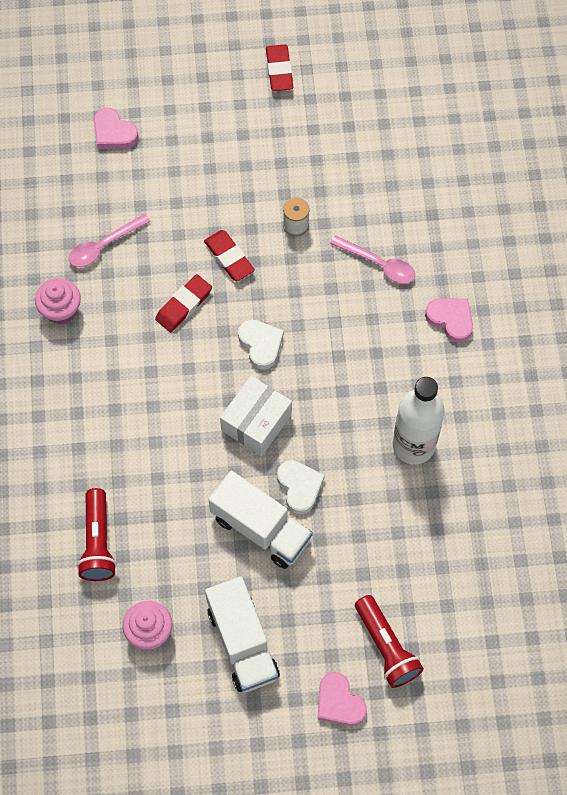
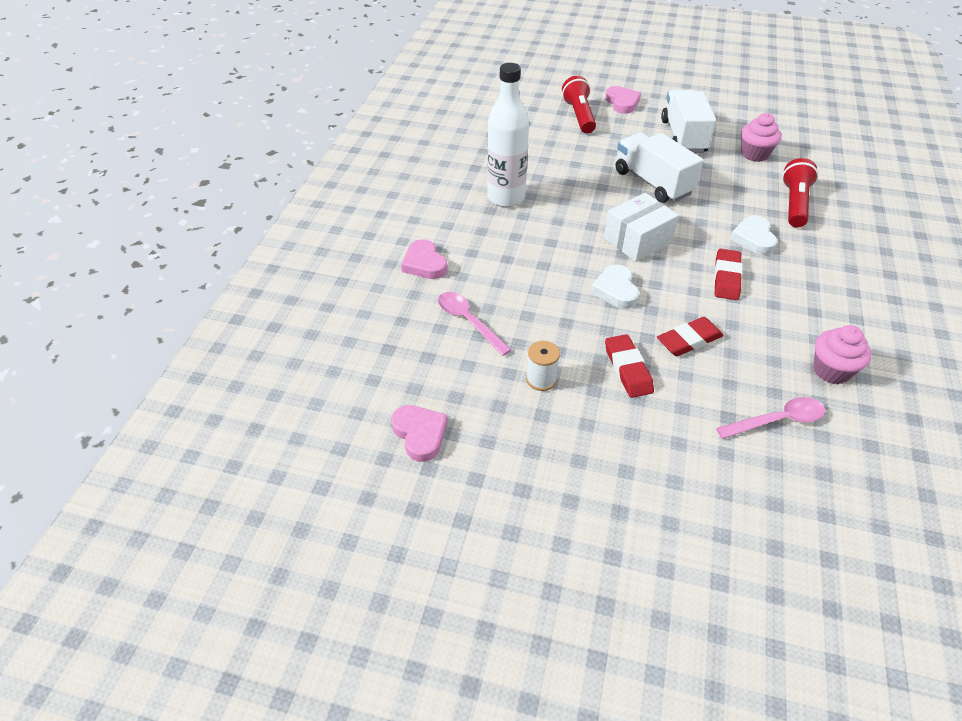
camera: 160 degrees left, 20 degrees down
pink heart [94,108,139,149] -> pink heart moved to [391,405,448,462]
red eraser [266,44,293,91] -> red eraser moved to [714,249,742,300]
white heart [277,460,325,514] -> white heart moved to [730,215,777,255]

